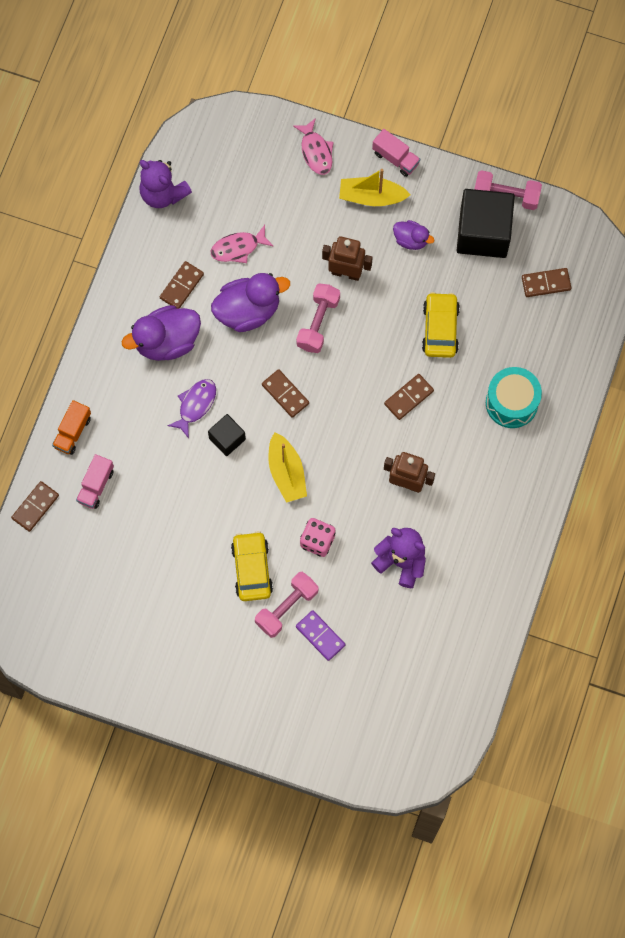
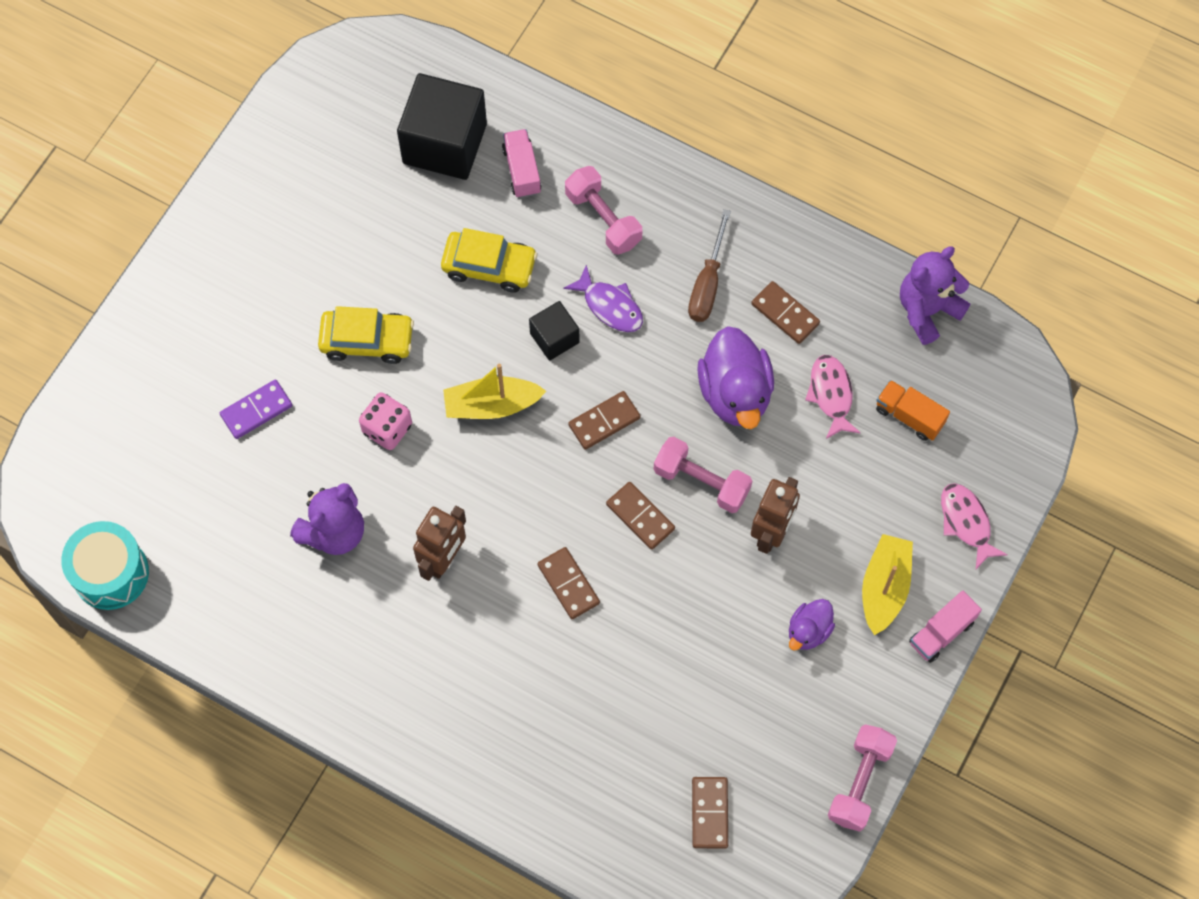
camera: 100 degrees right, 5 degrees down
brown domino [11,481,59,532] -> brown domino moved to [606,482,675,550]
orange truck [52,400,91,455] -> orange truck moved to [876,380,950,441]
pink truck [76,454,114,509] -> pink truck turned 45 degrees clockwise [502,129,542,198]
purple duck [122,305,201,361] -> brown screwdriver [688,209,731,322]
pink dumbbell [255,572,319,638] -> pink dumbbell moved to [565,166,642,255]
pink fish [293,118,334,175] -> pink fish turned 75 degrees clockwise [941,483,1008,569]
yellow car [422,292,460,358] -> yellow car moved to [441,228,538,293]
black cube [457,189,515,258] -> black cube moved to [397,73,487,180]
turquoise drum [486,367,542,428] -> turquoise drum moved to [61,521,149,610]

